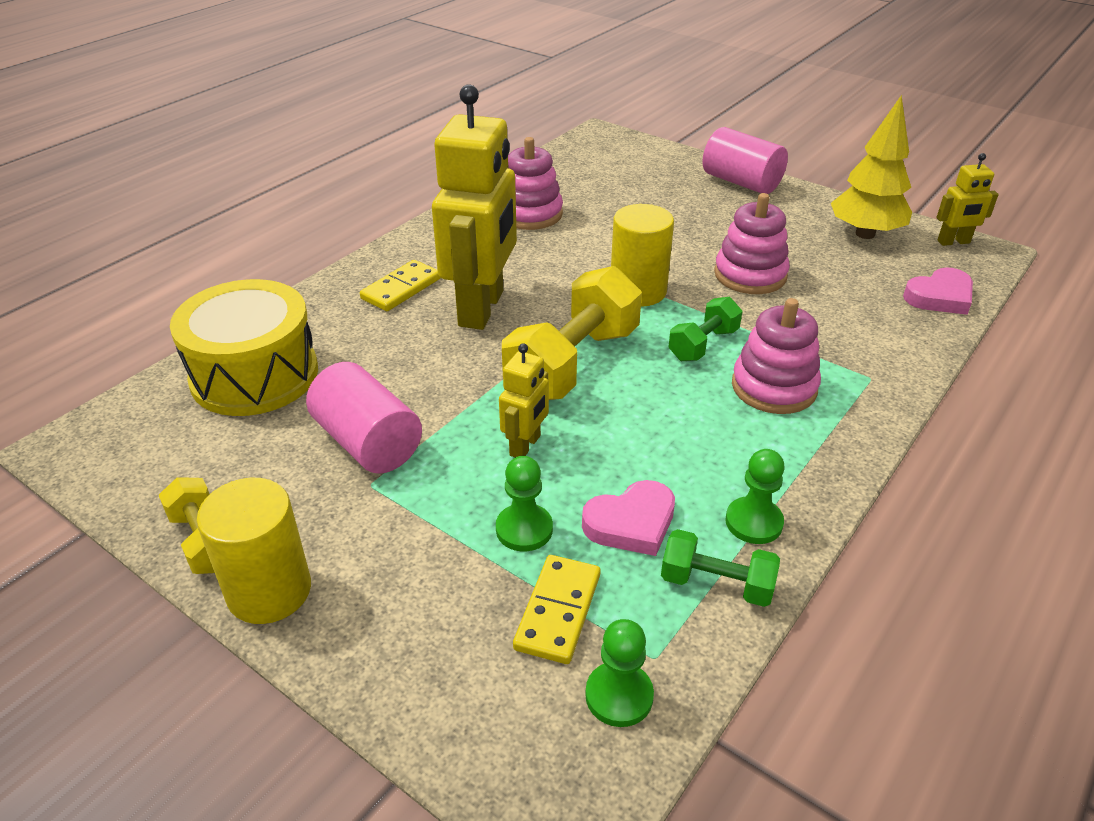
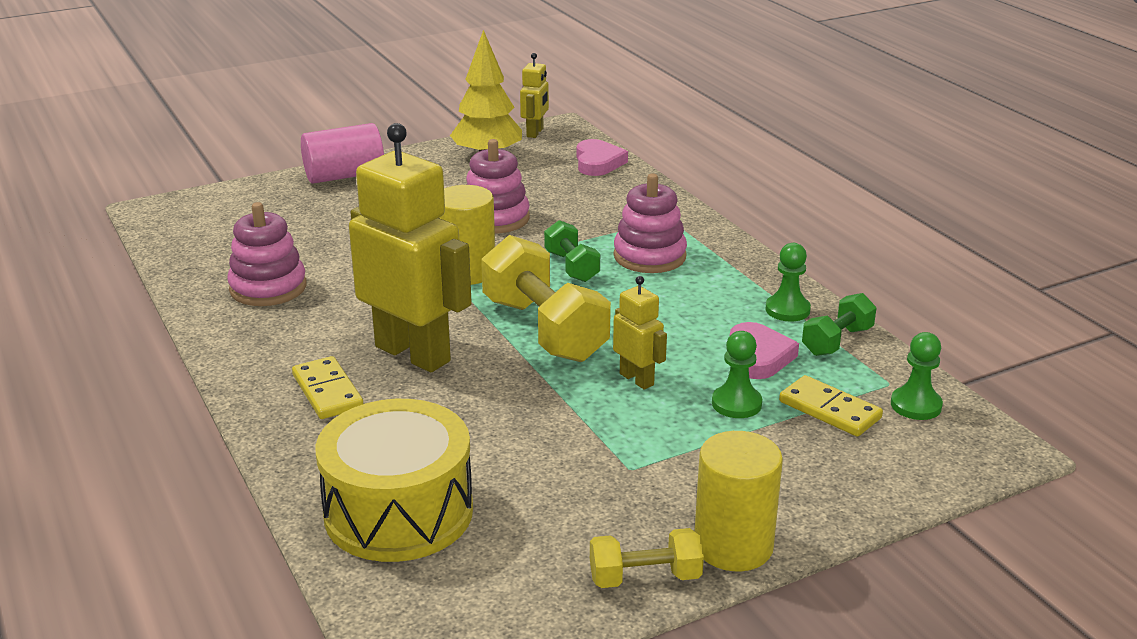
camera: 65 degrees left, 10 degrees down
pink cylinder [306,362,422,474] -> none

